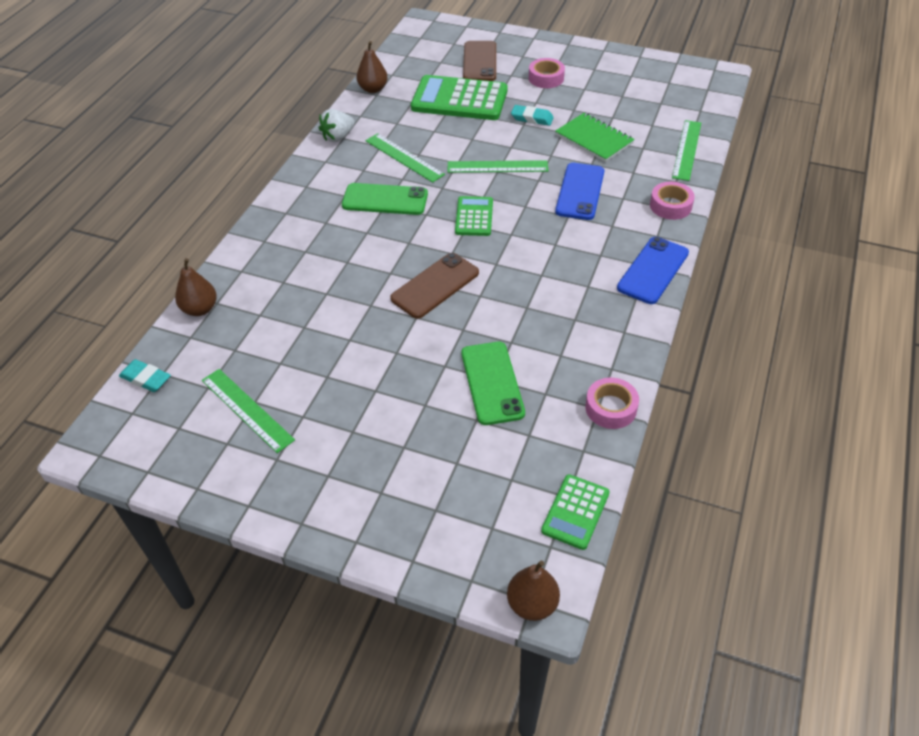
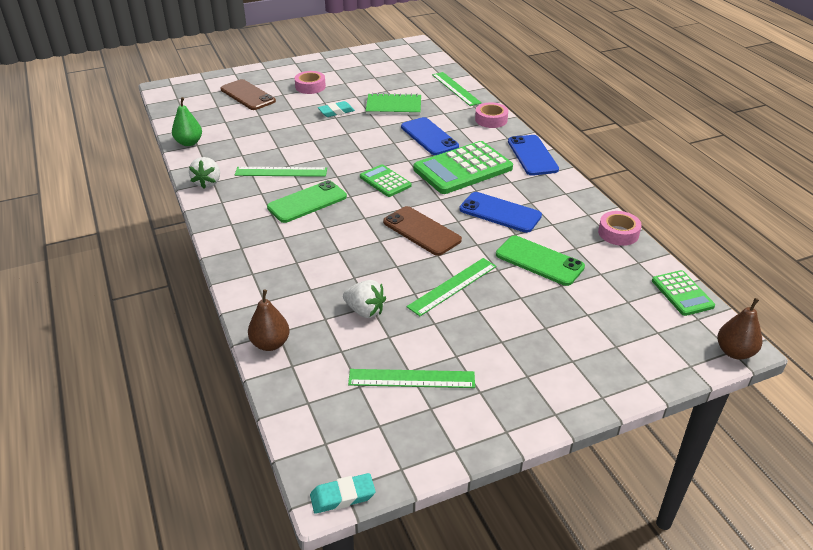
camera: 45 degrees left, 10 degrees down
turquoise eraser [119,359,171,392] -> turquoise eraser moved to [310,473,376,514]
brown pear [356,41,388,93] -> green pear [172,97,202,146]
brown phone [390,253,479,319] -> brown phone turned 45 degrees counterclockwise [383,206,462,256]
green calculator [411,75,508,120] -> green calculator moved to [413,141,513,194]
green ruler [447,160,548,173] -> green ruler moved to [407,258,497,316]
none -> white strawberry [343,280,386,318]
none -> blue phone [460,192,542,233]

